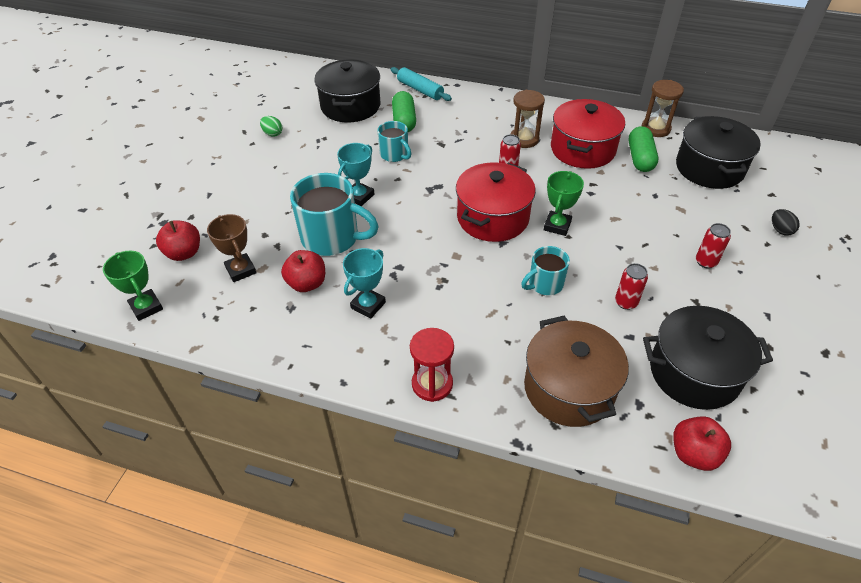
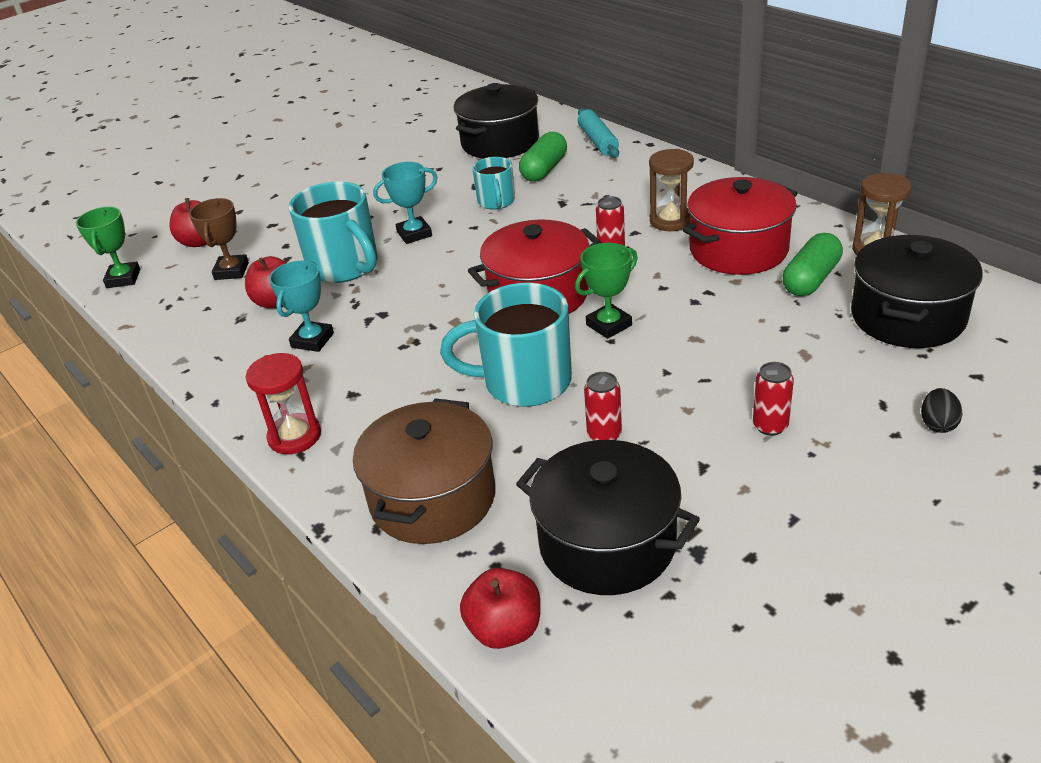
camera: 35 degrees right, 10 degrees down
green egg [260,116,282,137] -> none
turquoise trophy [343,248,386,319] -> turquoise trophy turned 45 degrees counterclockwise [269,261,334,352]
turquoise mug [521,246,570,295] -> turquoise mug [440,283,572,407], size x1.77

